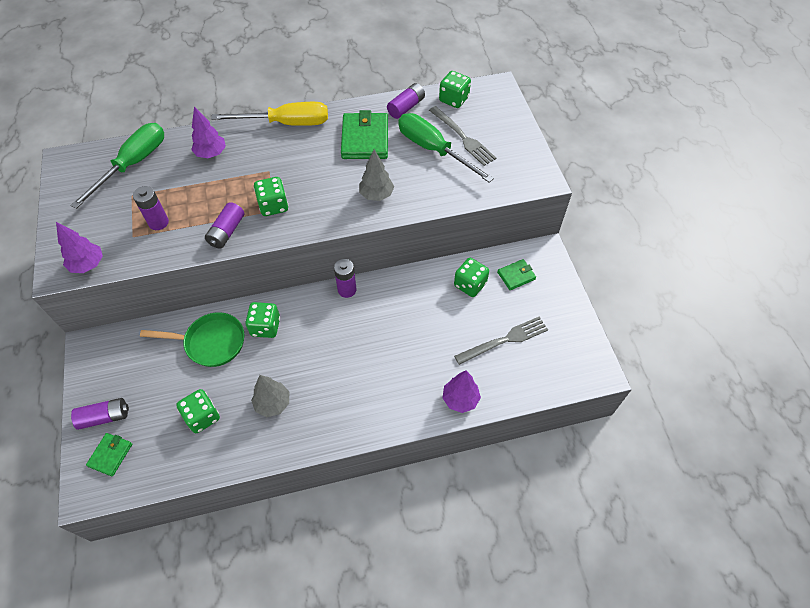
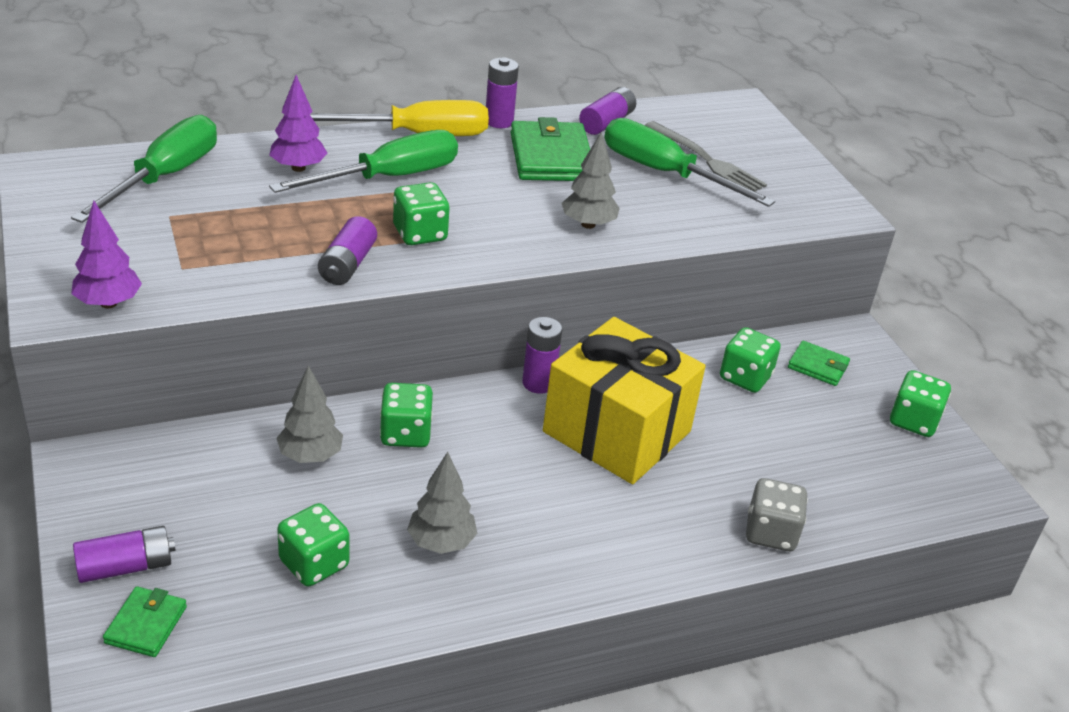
camera: 10 degrees left, 20 degrees down
purple battery [133,186,169,230] -> purple battery moved to [486,57,519,128]
green pan [140,312,244,367] -> grey tree [277,365,343,463]
green dice [439,71,471,108] -> green dice moved to [890,370,951,437]
purple tree [442,371,481,413] -> grey dice [746,478,808,551]
grey fork [454,316,548,365] -> none
green wallet [497,259,536,290] -> green wallet turned 60 degrees clockwise [788,341,850,386]
none -> green screwdriver [269,130,458,193]
none -> yellow gift [543,317,706,484]

